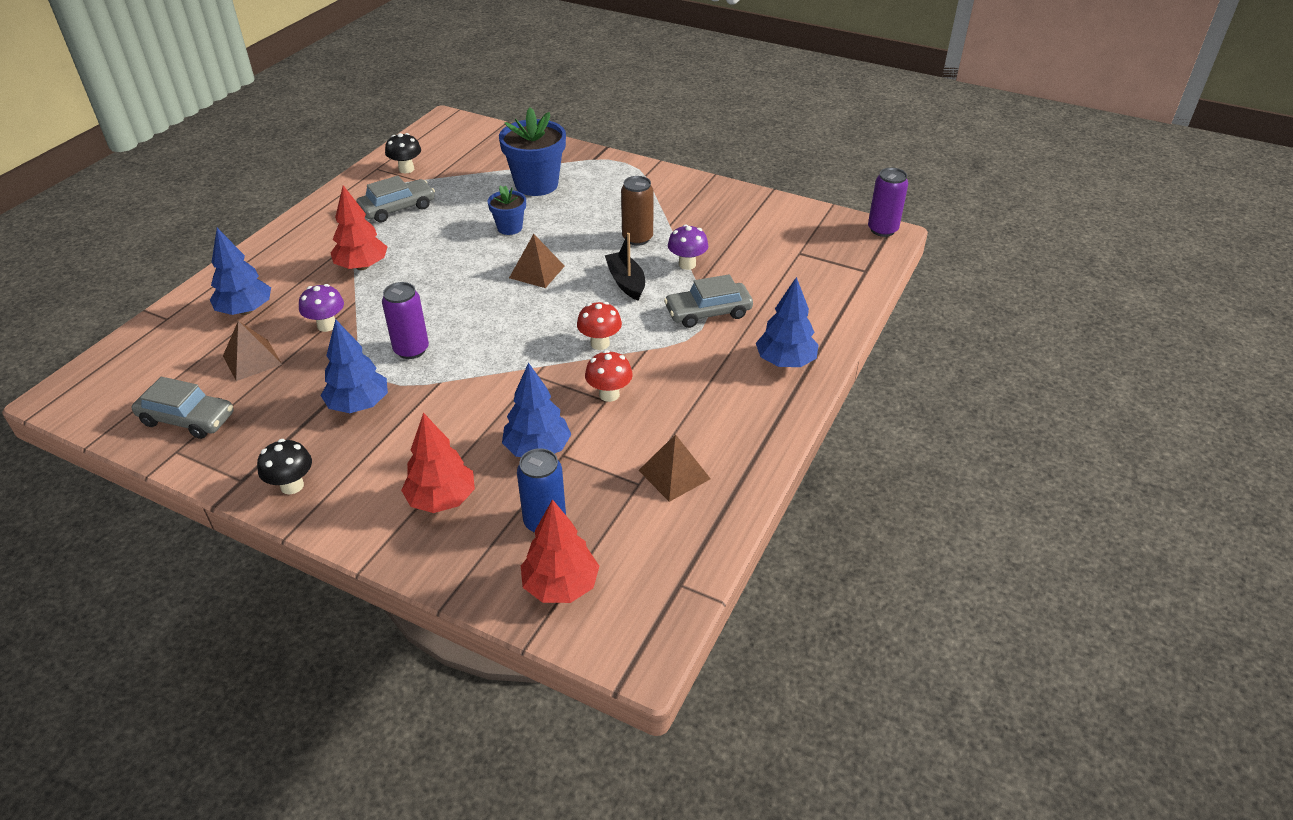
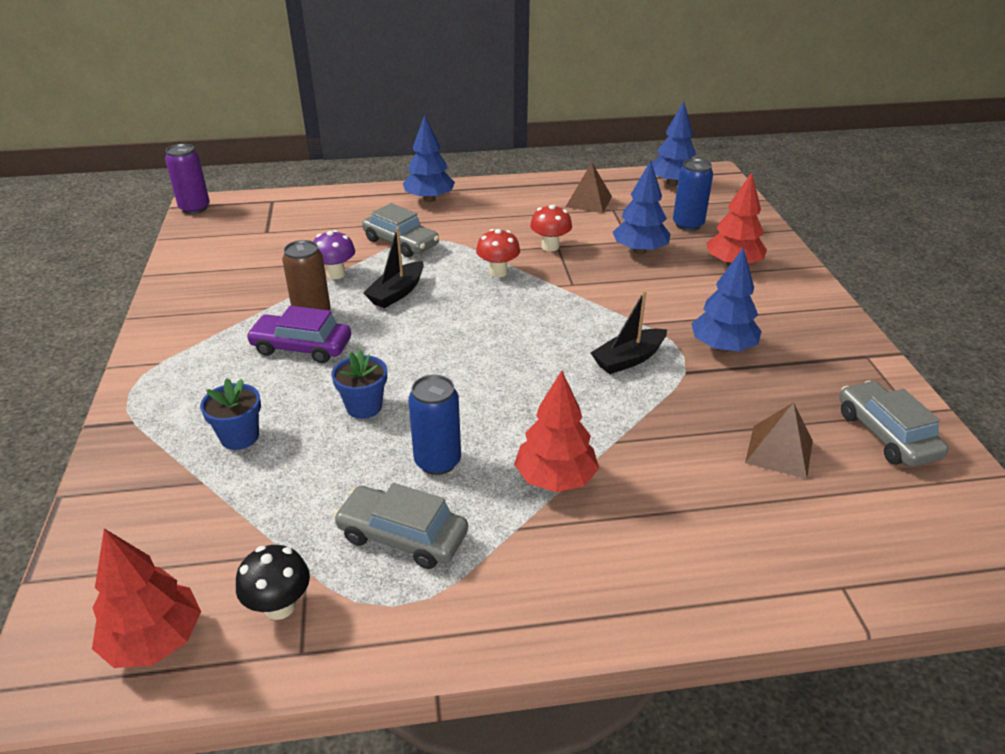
camera: 125 degrees left, 5 degrees down
blue tree [210,228,271,315] -> blue tree moved to [652,101,696,186]
black mushroom [257,439,312,494] -> none
purple mushroom [299,284,344,332] -> none
purple can [382,282,429,359] -> black boat [591,290,667,374]
blue flower pot [499,107,566,196] -> blue flower pot [200,378,261,450], size x0.55
brown pyramid [509,234,565,288] -> none
red tree [521,499,599,603] -> red tree moved to [92,528,201,668]
none -> purple car [246,306,351,363]
none -> blue can [408,375,461,475]

